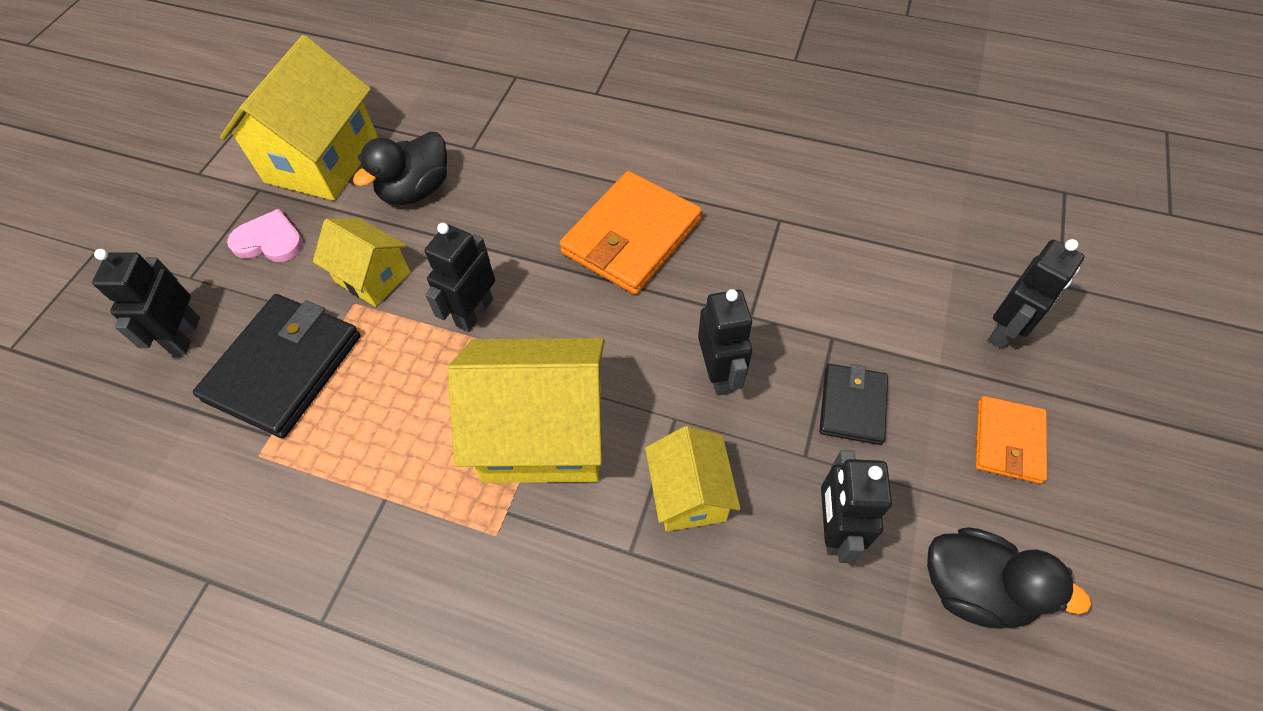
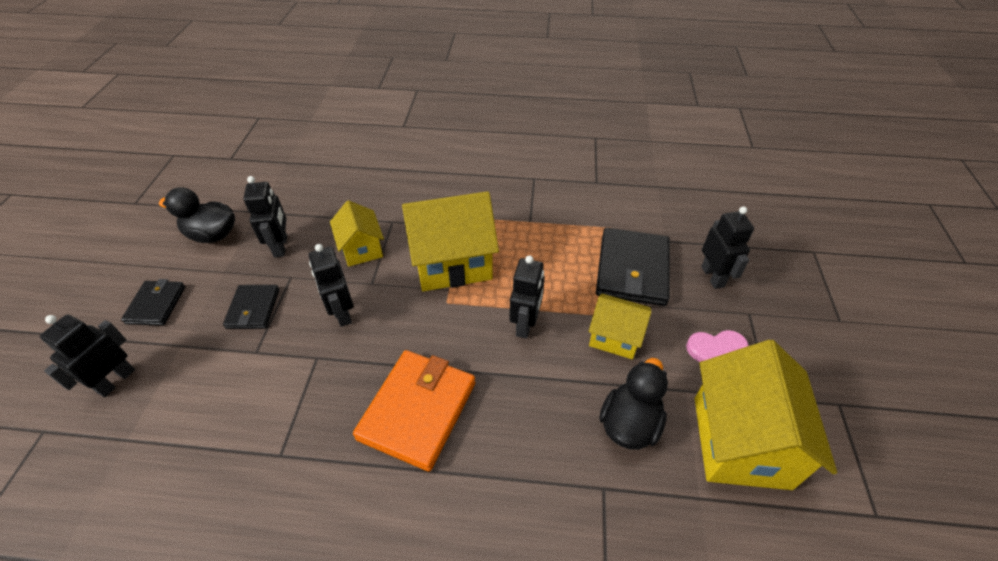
camera: 165 degrees right, 10 degrees down
orange wallet [976,396,1047,484] -> black wallet [121,279,185,326]

